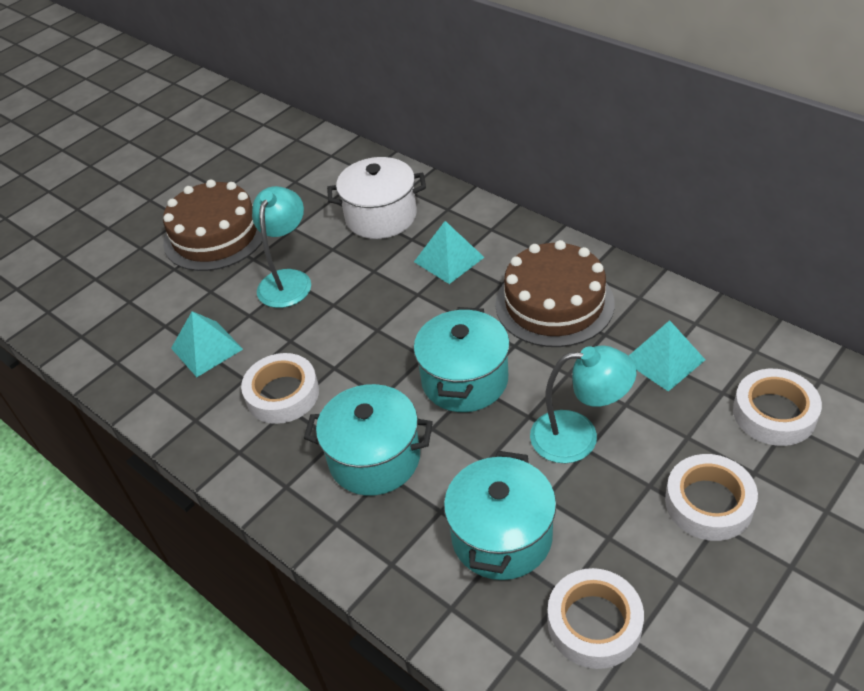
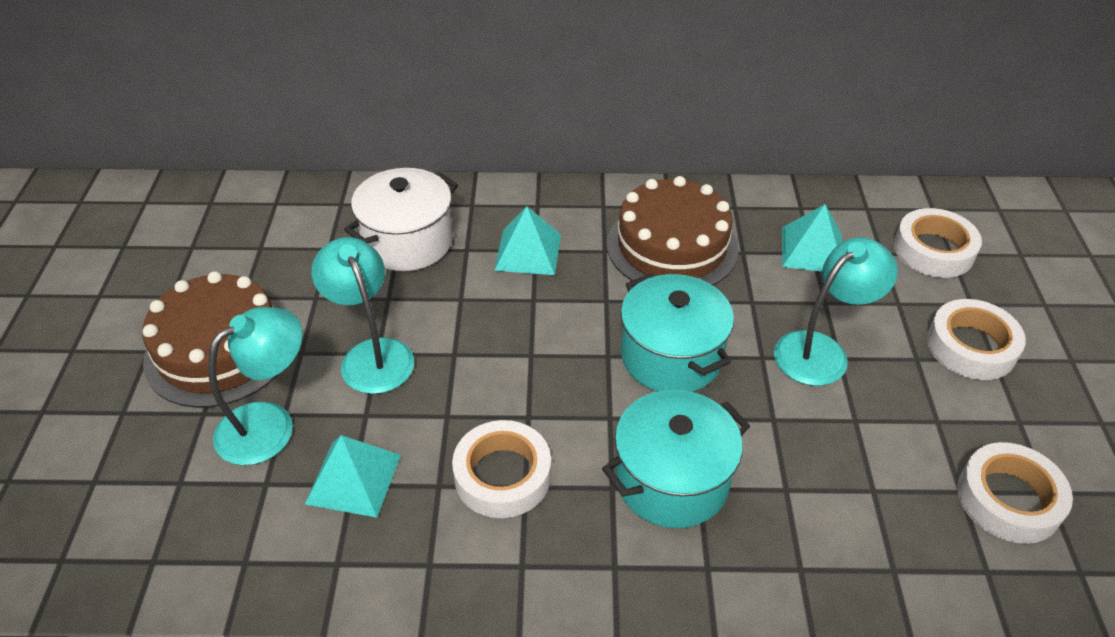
camera: 45 degrees left, 0 degrees up
turquoise pot [444,451,556,580] -> none
none -> turquoise lamp [208,307,303,465]

